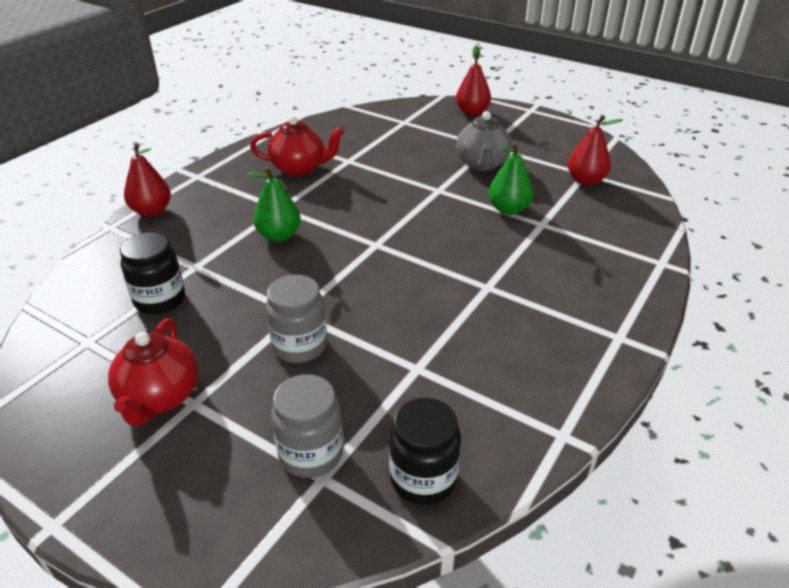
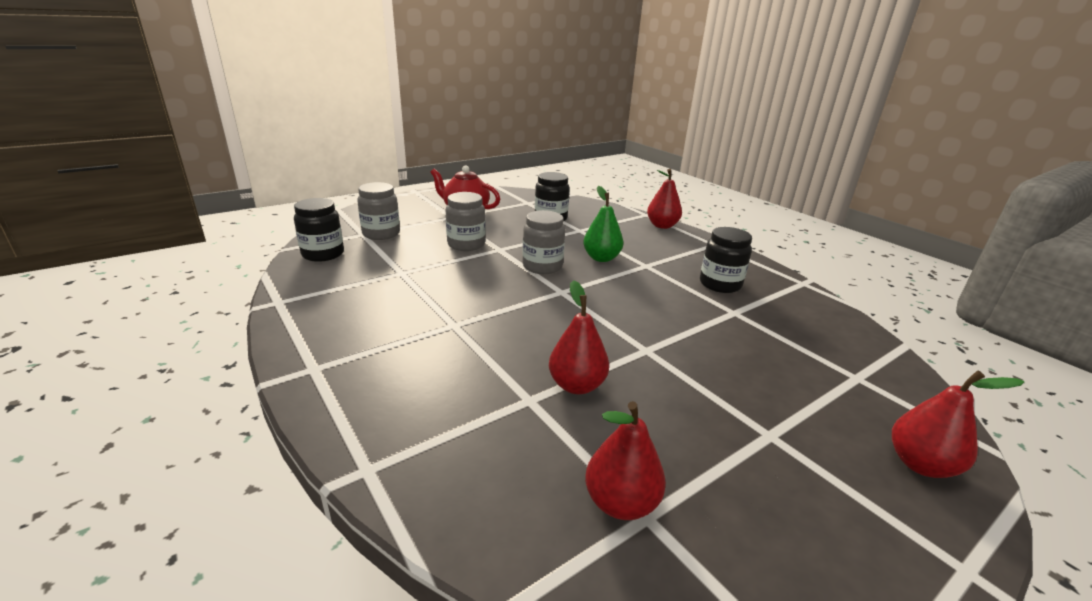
camera: 110 degrees right, 10 degrees down
red teapot [250,116,344,176] -> black jar [700,227,752,293]
grey teapot [456,111,512,171] -> none
green pear [489,142,534,215] -> red pear [549,280,609,394]
none -> grey jar [522,210,565,274]

